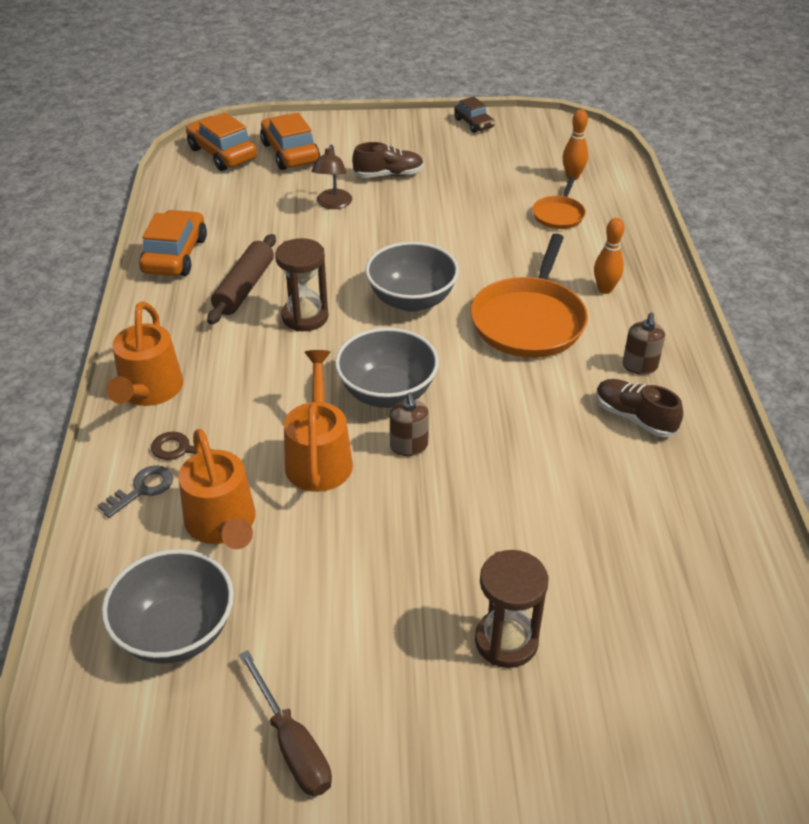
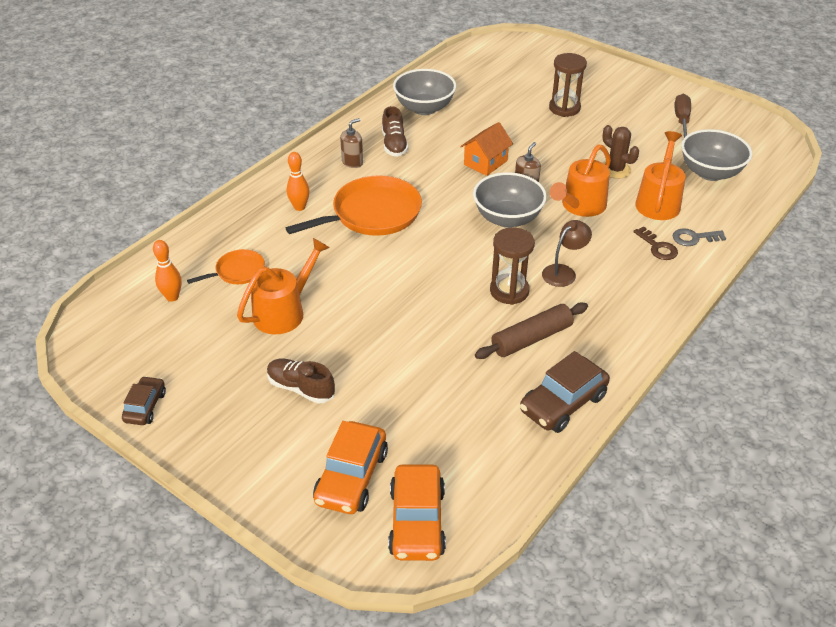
camera: 140 degrees left, 0 degrees up
orange watering can [107,301,183,406] -> orange watering can moved to [237,238,330,334]
orange car [139,210,207,276] -> brown car [520,351,610,433]
brown lamp [311,145,352,209] -> brown lamp moved to [542,220,592,287]
grey bowl [365,242,459,312] -> grey bowl moved to [393,69,456,115]
none -> orange house [460,122,513,176]
none -> brown cactus [602,125,639,179]

